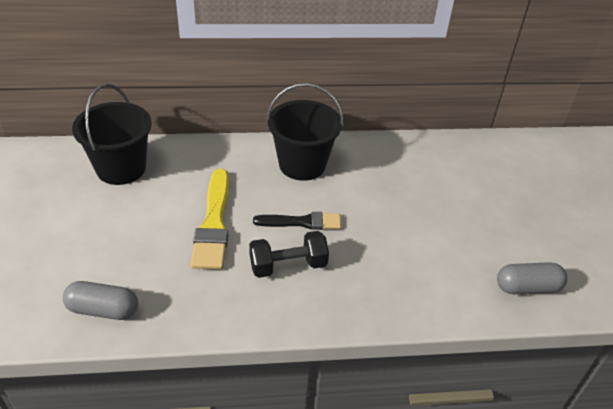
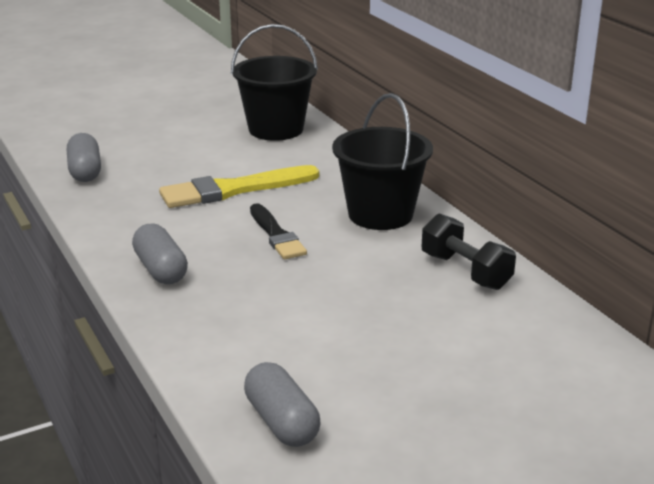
camera: 70 degrees right, 15 degrees down
black dumbbell [249,231,329,278] -> black dumbbell moved to [422,213,516,290]
none -> grey capsule [132,223,188,284]

